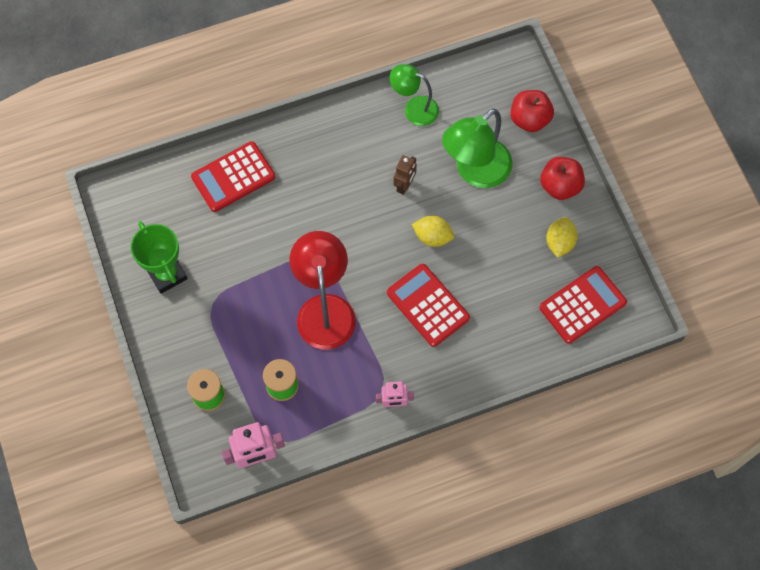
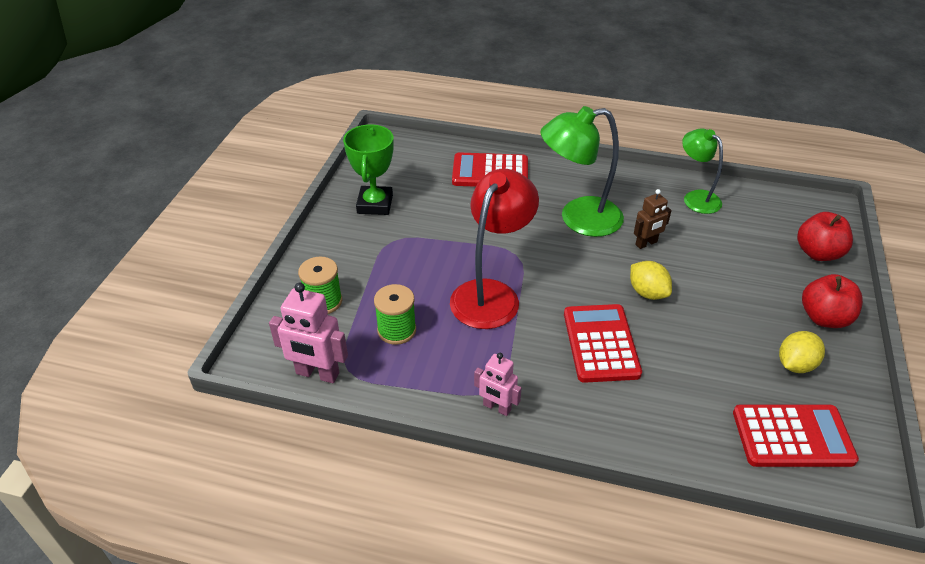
camera: 35 degrees right, 25 degrees down
green lamp [442,108,513,188] -> green lamp moved to [541,106,624,237]

